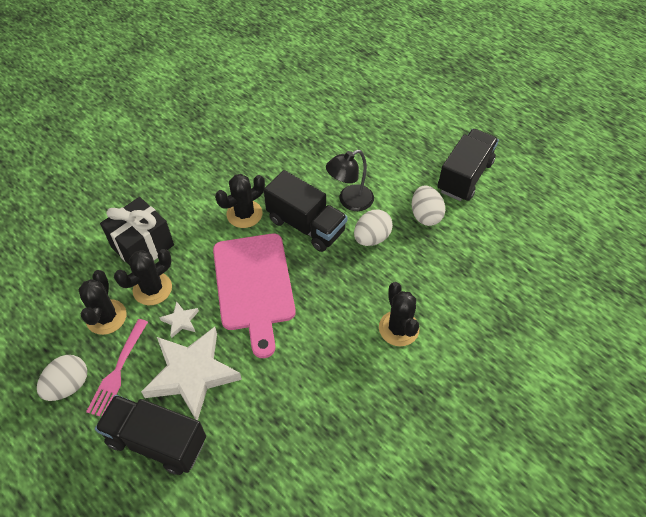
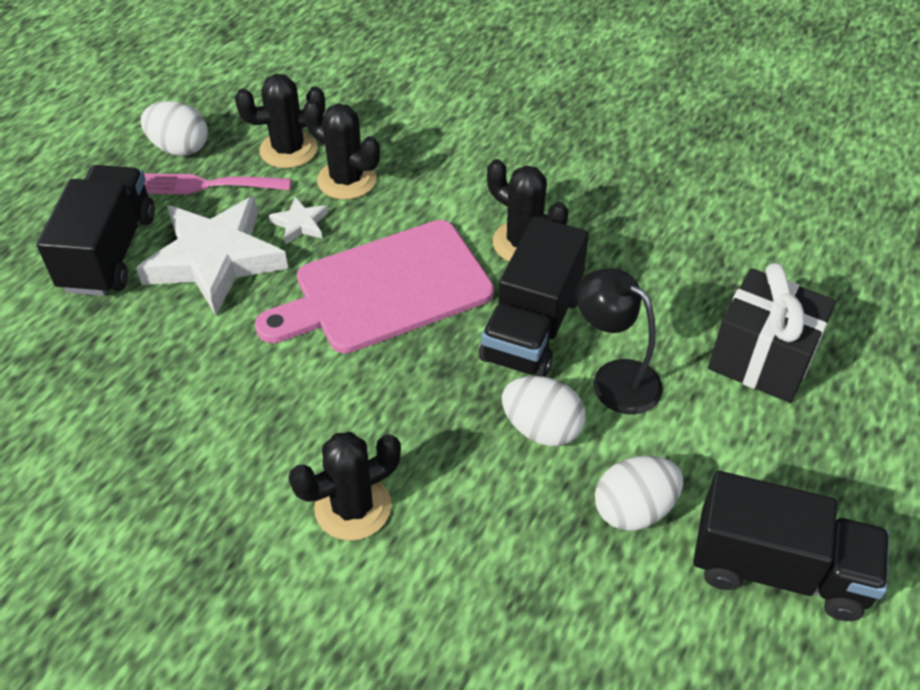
camera: 75 degrees right, 5 degrees down
black gift [100,197,174,266] -> black gift moved to [708,263,836,403]

